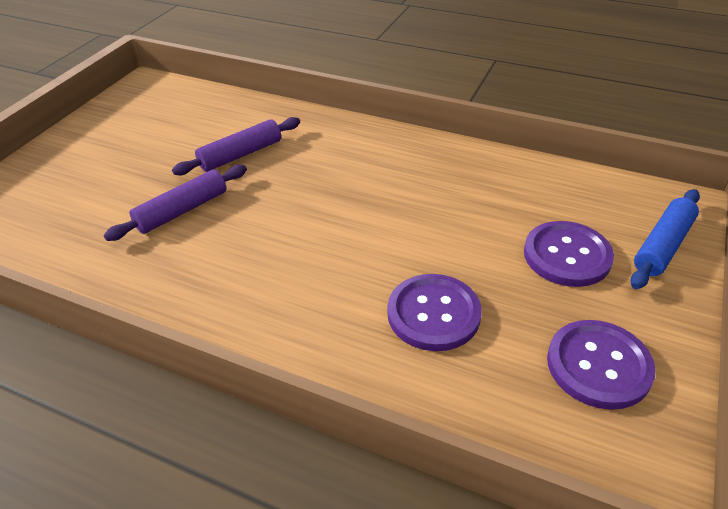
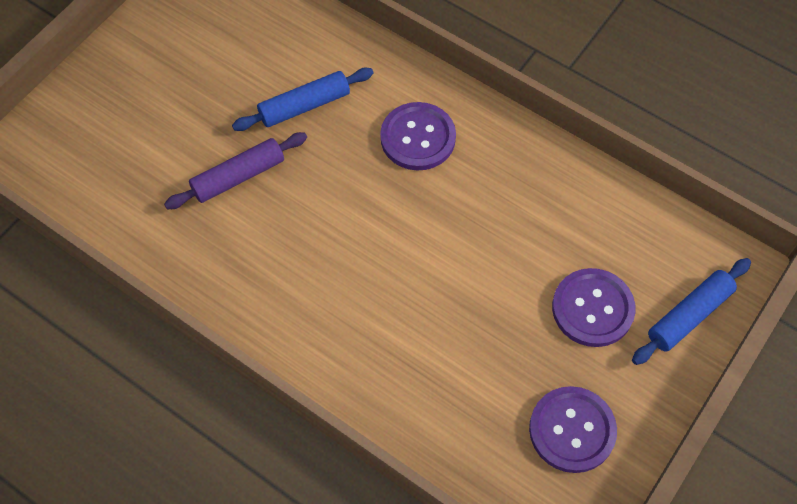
camera: 10 degrees right, 20 degrees up
purple rolling pin [172,117,300,175] -> blue rolling pin [232,68,374,131]
purple button [387,274,482,351] -> purple button moved to [380,102,456,171]

